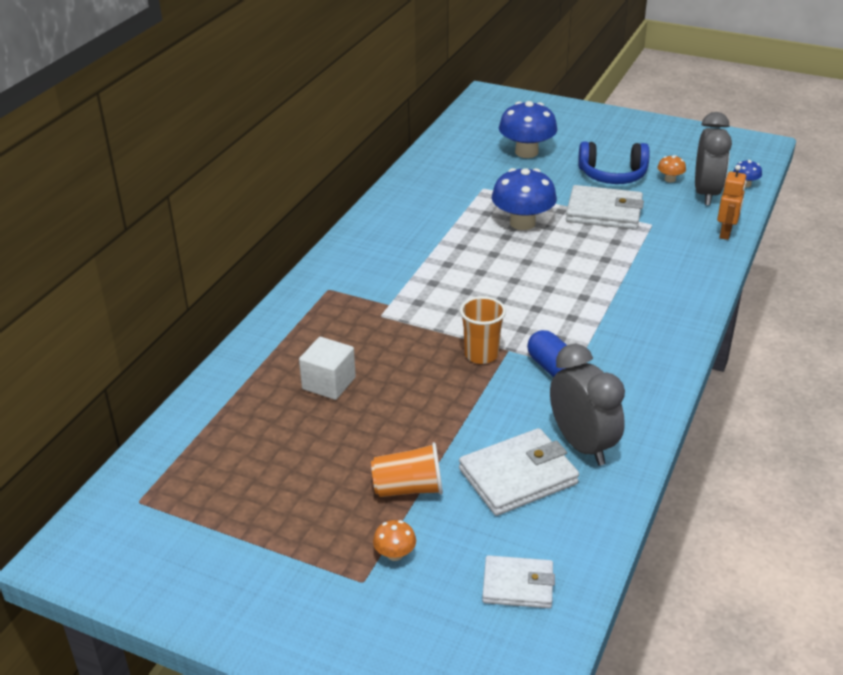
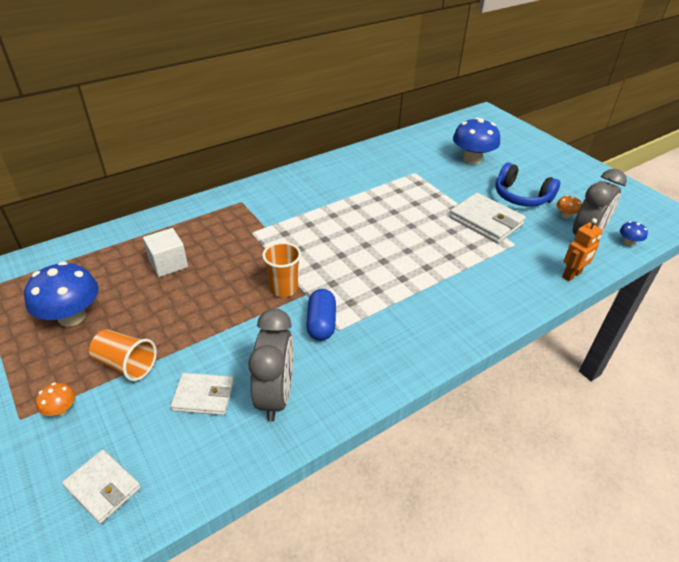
camera: 30 degrees right, 5 degrees up
white wallet [459,428,579,516] -> white wallet [170,373,234,415], size x0.64
blue mushroom [492,168,557,230] -> blue mushroom moved to [24,261,99,327]

